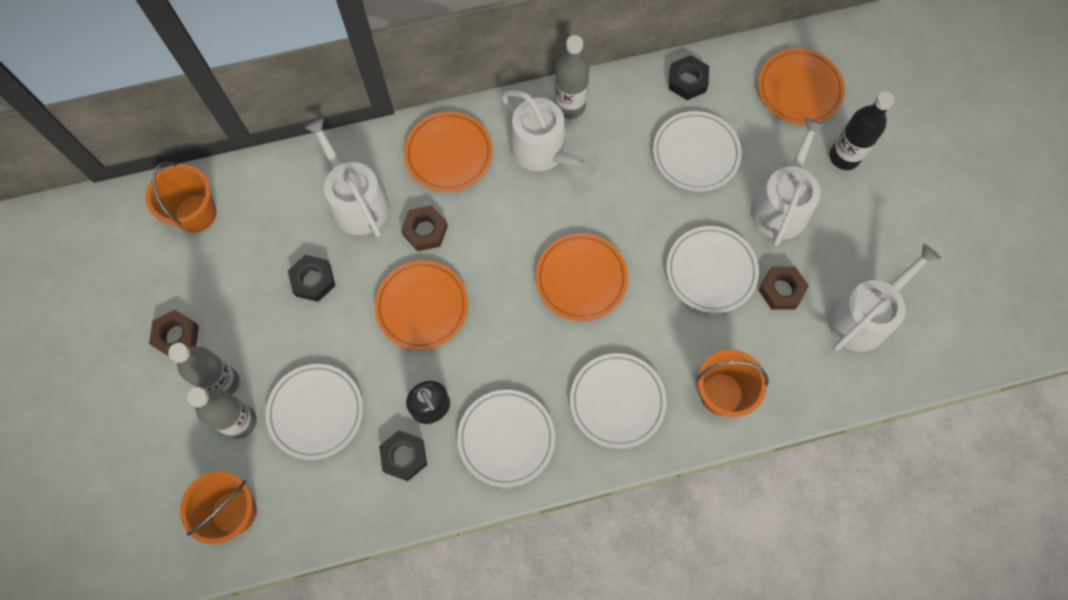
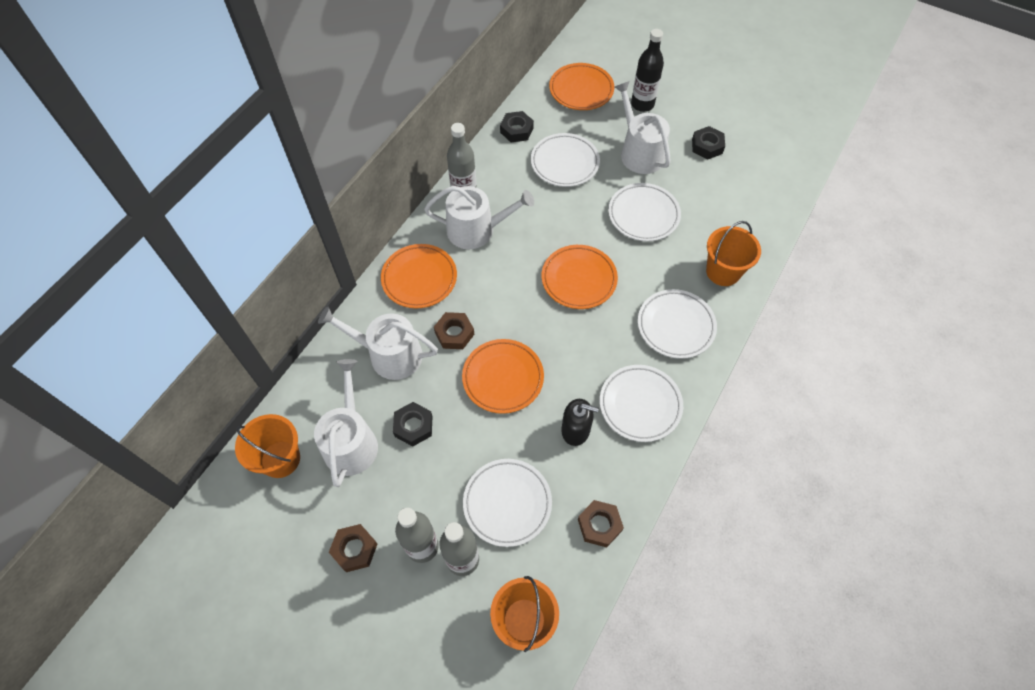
camera: 45 degrees left, 10 degrees down
black nut [379,430,427,481] -> black nut moved to [692,126,725,159]
brown nut [758,266,809,310] -> brown nut moved to [578,500,624,547]
white watering can [828,243,941,352] -> white watering can moved to [314,359,378,487]

